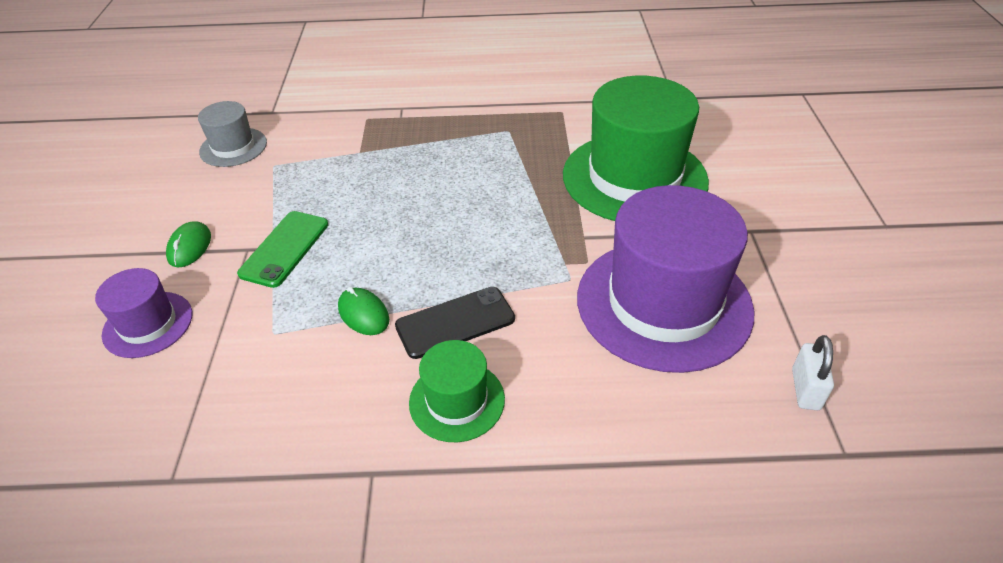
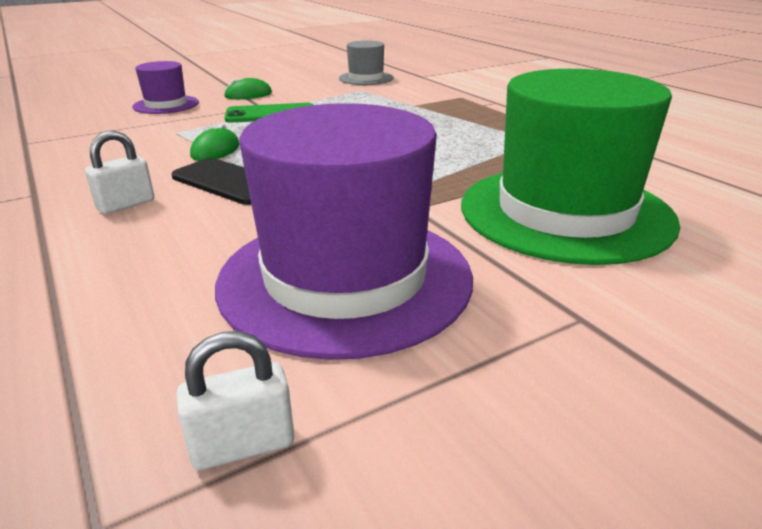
camera: 60 degrees right, 15 degrees down
green hat [409,340,505,442] -> white padlock [85,131,154,214]

